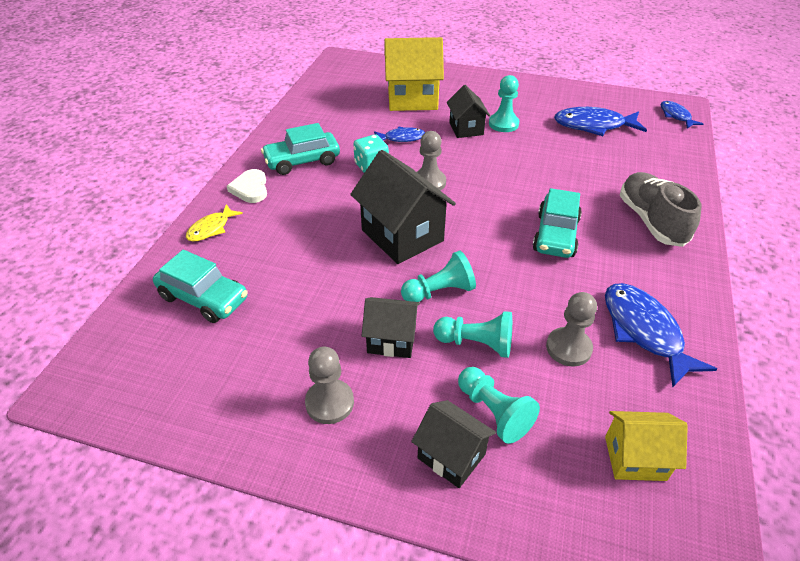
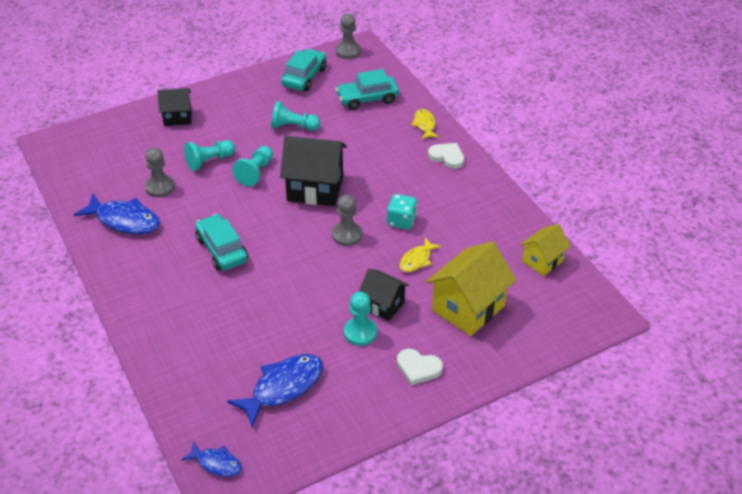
camera: 135 degrees right, 0 degrees up
turquoise car [261,123,340,175] -> turquoise car moved to [281,49,327,91]
grey pawn [305,347,354,424] -> grey pawn moved to [336,14,361,59]
black house [361,297,420,358] -> none
blue fish [374,127,425,142] -> yellow fish [399,238,441,272]
turquoise pawn [458,367,540,444] -> turquoise pawn moved to [271,101,320,131]
yellow house [605,411,688,481] -> yellow house moved to [520,224,571,276]
grey shoe [620,172,701,247] -> none
none -> white heart [397,349,443,385]

